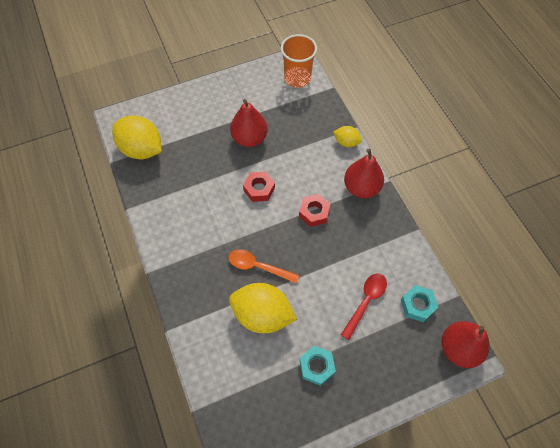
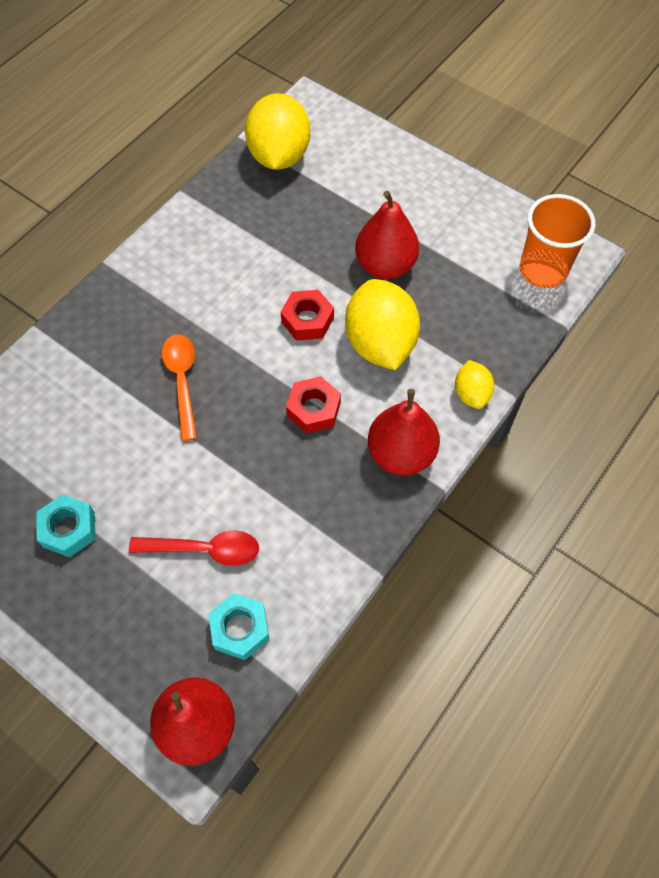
camera: 60 degrees right, 0 degrees up
yellow lemon [229,283,297,333] -> yellow lemon moved to [345,279,420,370]

